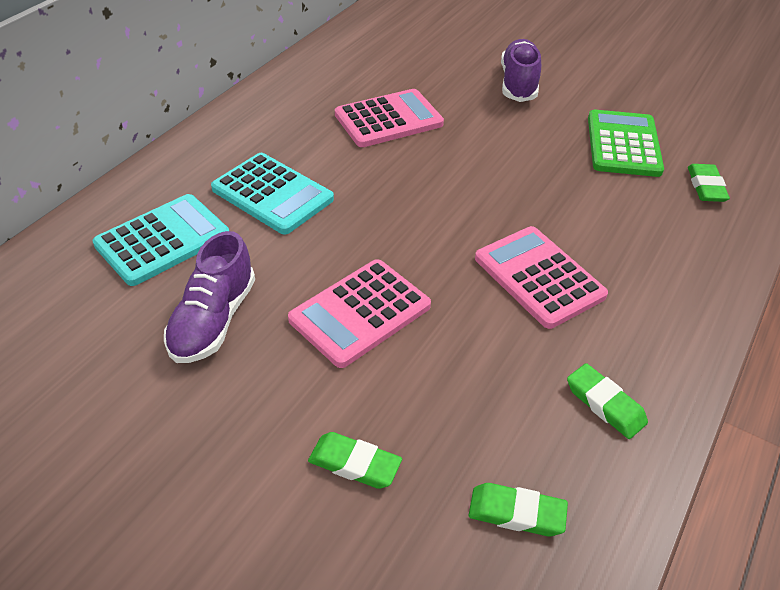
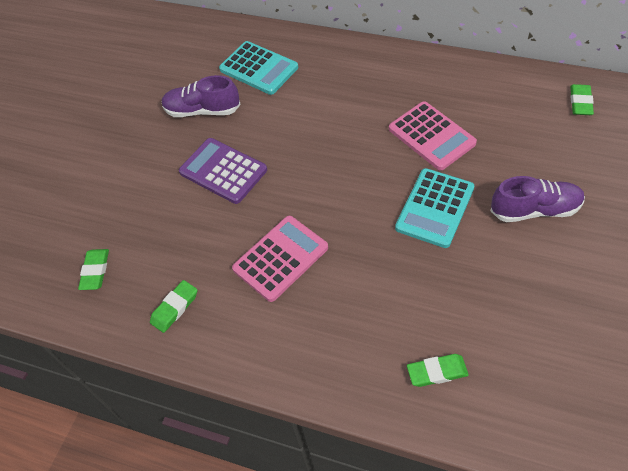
camera: 85 degrees right, 10 degrees up
turquoise calculator [211,153,334,234] -> turquoise calculator moved to [395,168,474,248]
pink calculator [288,259,431,368] -> purple calculator [179,138,267,204]
green eraser [308,432,402,489] -> green eraser moved to [570,84,594,115]
green calculator [588,110,664,177] -> none

